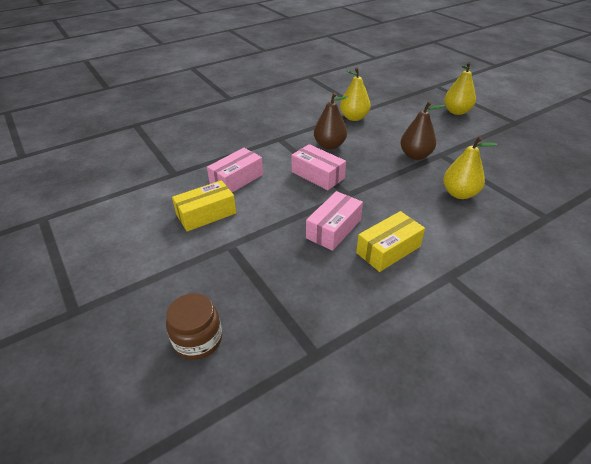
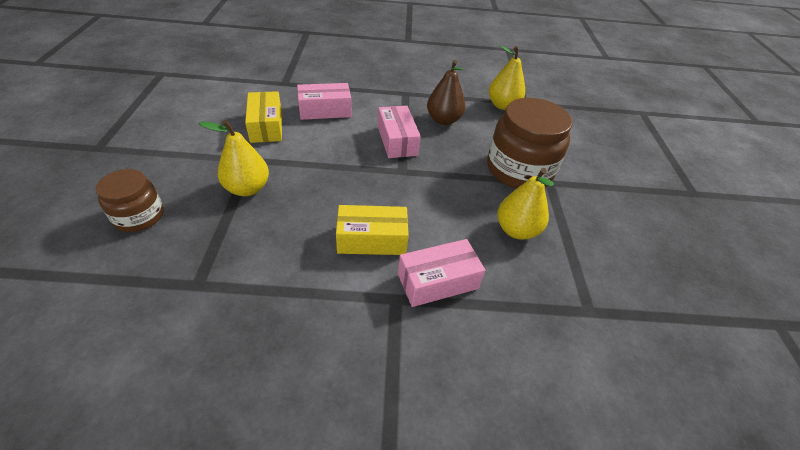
camera: 30 degrees right, 5 degrees up
yellow box [172,180,236,232] -> yellow box turned 75 degrees clockwise [245,91,282,143]
pink box [306,191,363,251] -> pink box moved to [398,239,485,307]
brown pear [400,101,446,160] -> brown jar [487,98,572,189]
yellow pear [444,62,476,115] -> yellow pear moved to [199,120,269,196]

